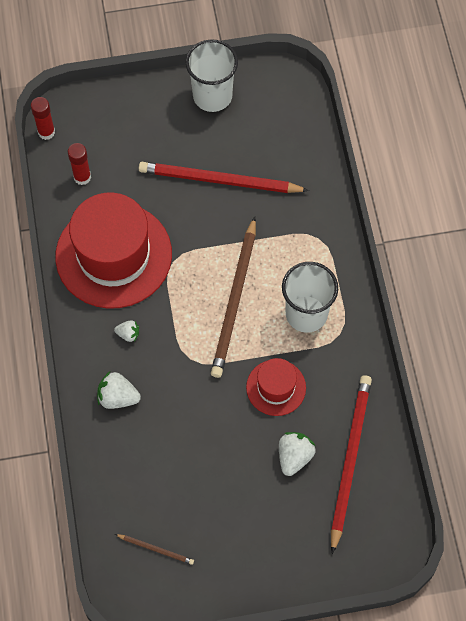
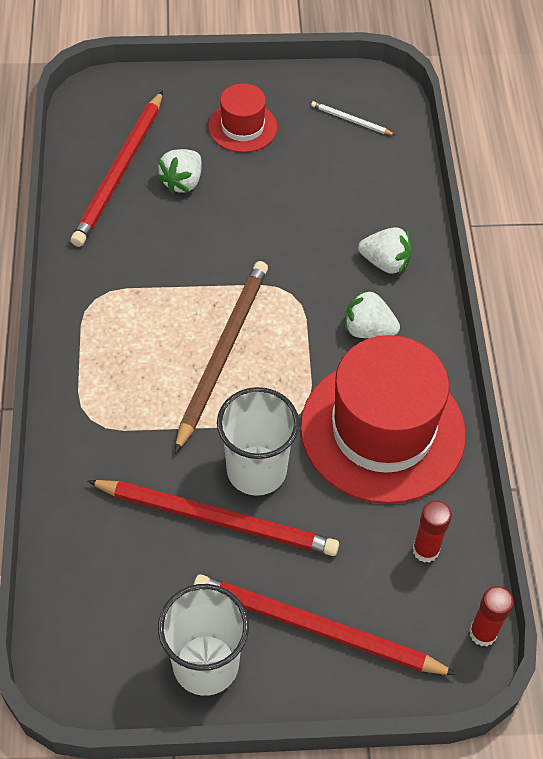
camera: 175 degrees left, 10 degrees down
white strawberry [114,320,139,342] -> white strawberry [345,289,400,338], size x1.68
brown pencil [115,534,194,565] -> white pencil [311,101,395,135]
red hat [246,358,306,416] -> red hat moved to [208,83,277,153]
white cup [282,262,338,333] -> white cup moved to [217,387,299,496]
none -> red pencil [194,574,457,675]

